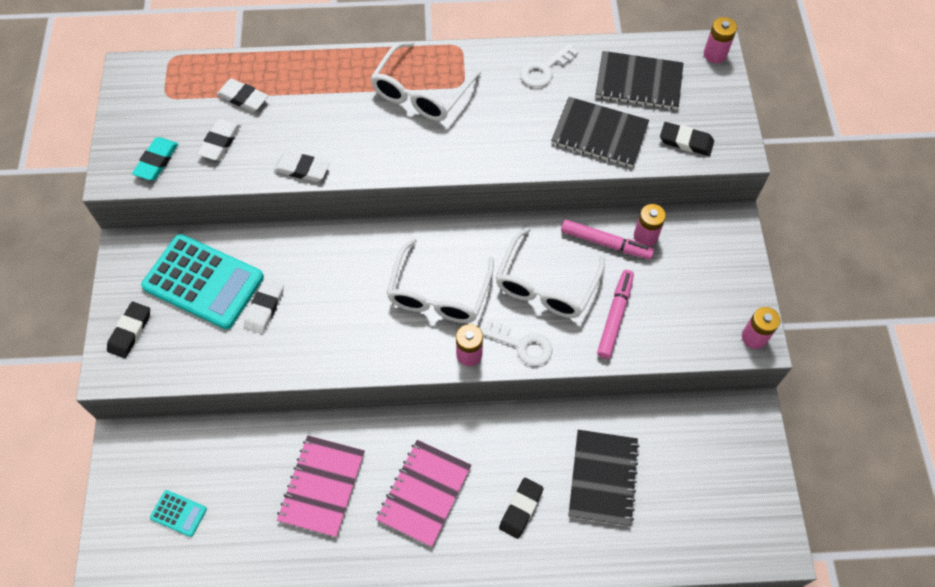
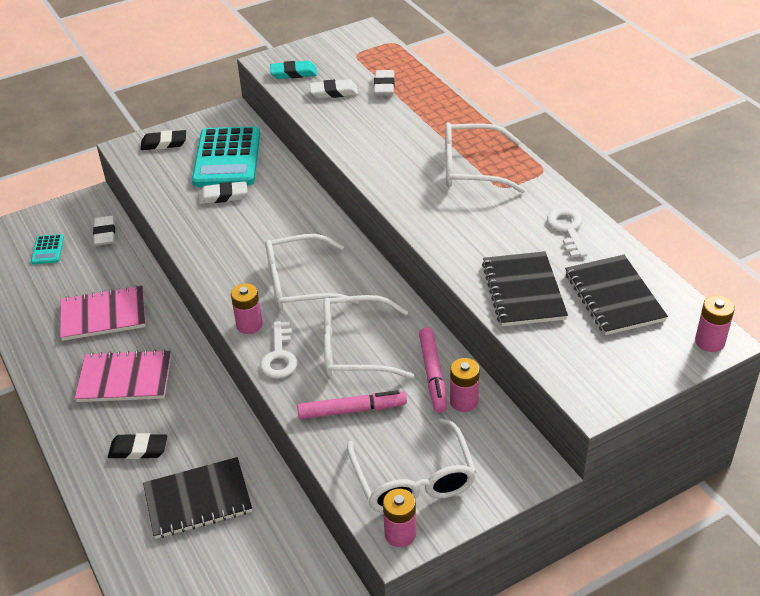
camera: 65 degrees right, 20 degrees down
white eraser [274,151,330,182] -> white eraser moved to [93,216,115,246]
white key [520,44,578,87] -> white key turned 60 degrees clockwise [547,208,587,258]
black eraser [660,122,714,156] -> none
none -> white glasses [347,418,476,512]

